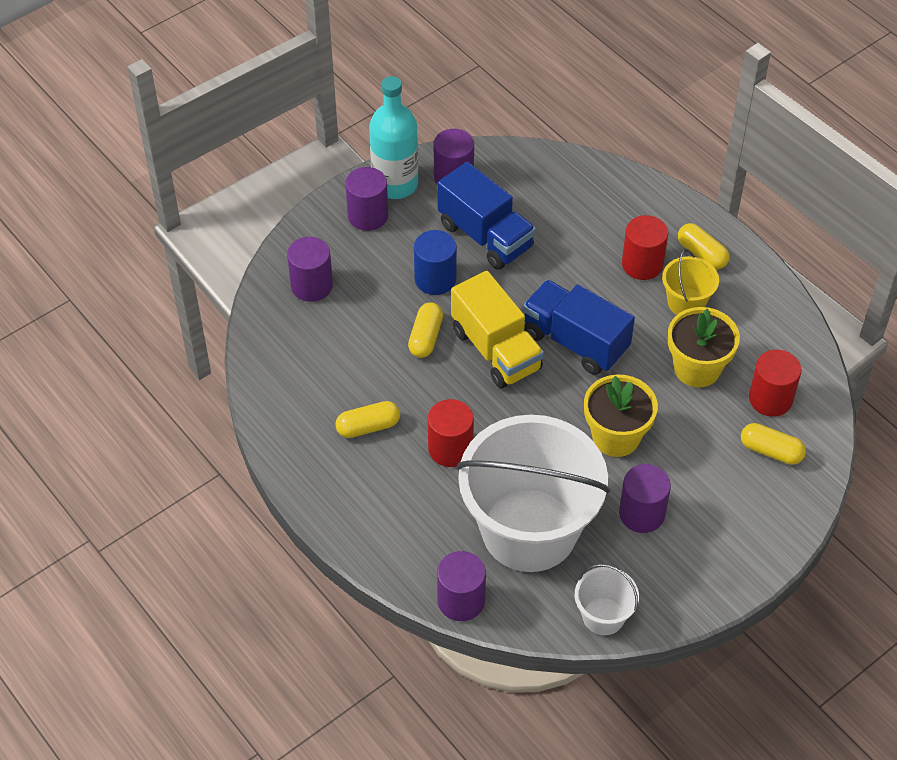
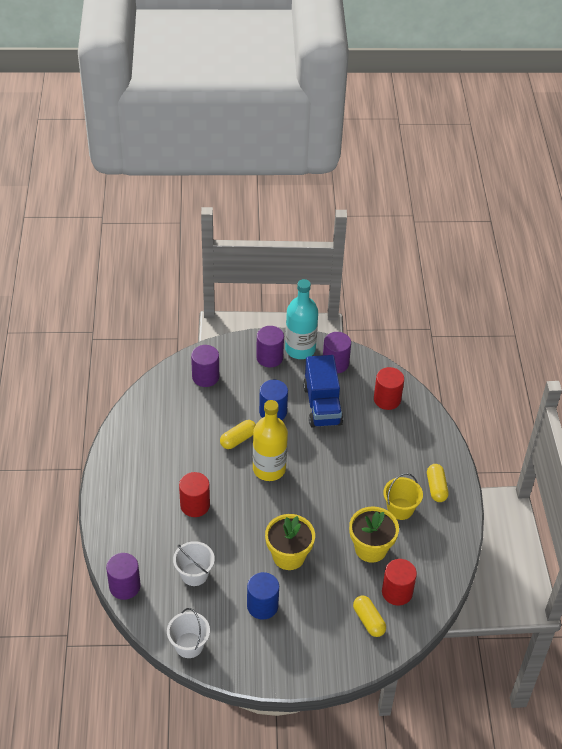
camera: 35 degrees right, 5 degrees down
yellow capsule [335,401,400,438] -> none
yellow truck [451,271,544,389] -> yellow bottle [253,400,288,481]
white bucket [457,415,610,572] -> white bucket [173,541,215,586], size x0.43
blue truck [523,280,635,375] -> none
purple cylinder [619,464,671,533] -> blue cylinder [247,572,279,620]
red cylinder [622,215,668,280] -> red cylinder moved to [374,367,404,410]

